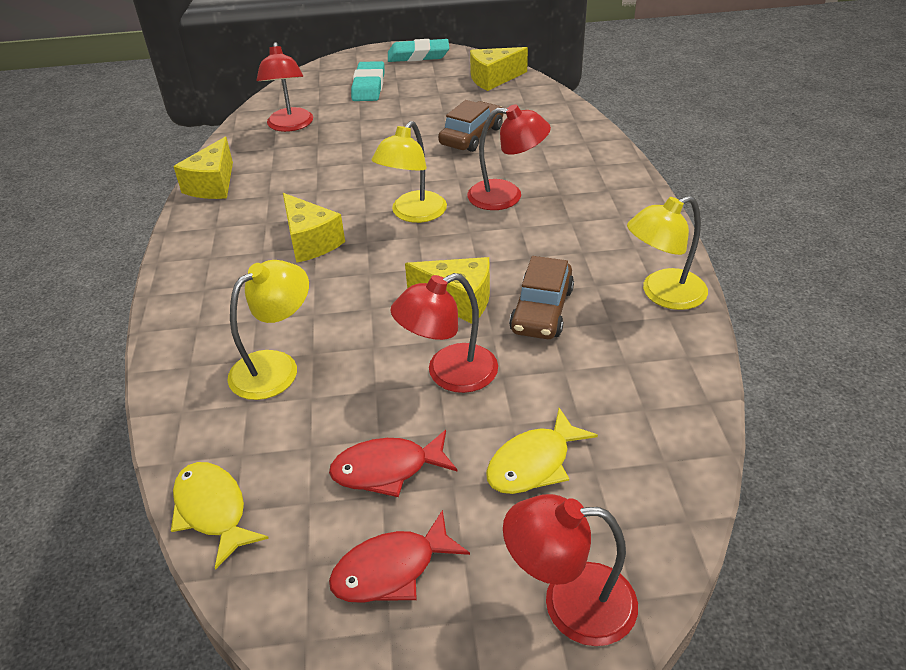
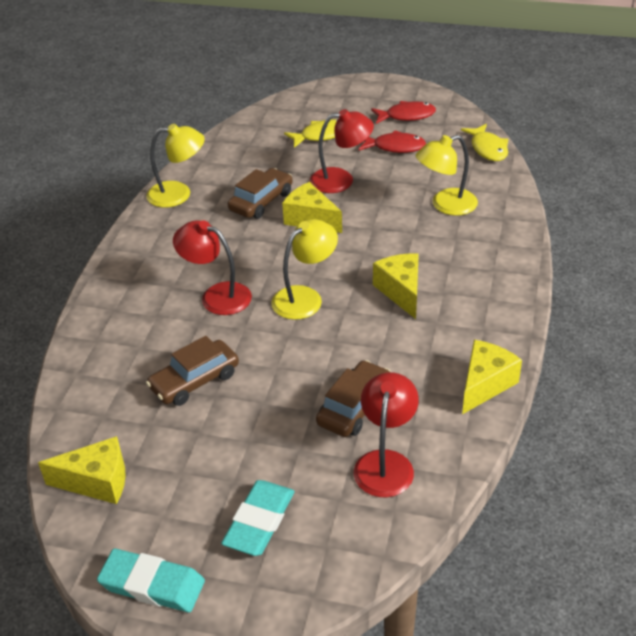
camera: 160 degrees left, 0 degrees up
red lamp [503,494,638,646] -> none
none -> brown car [316,360,391,437]

